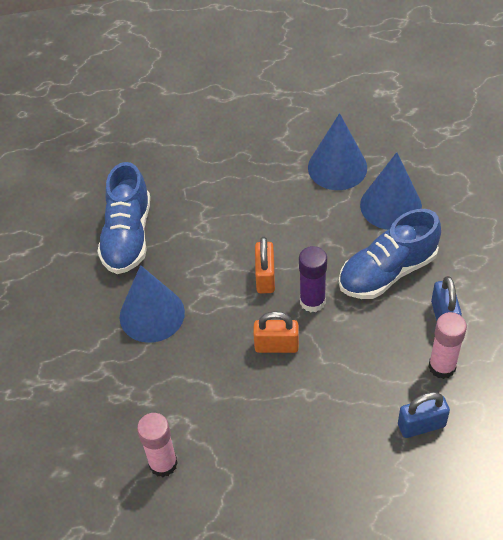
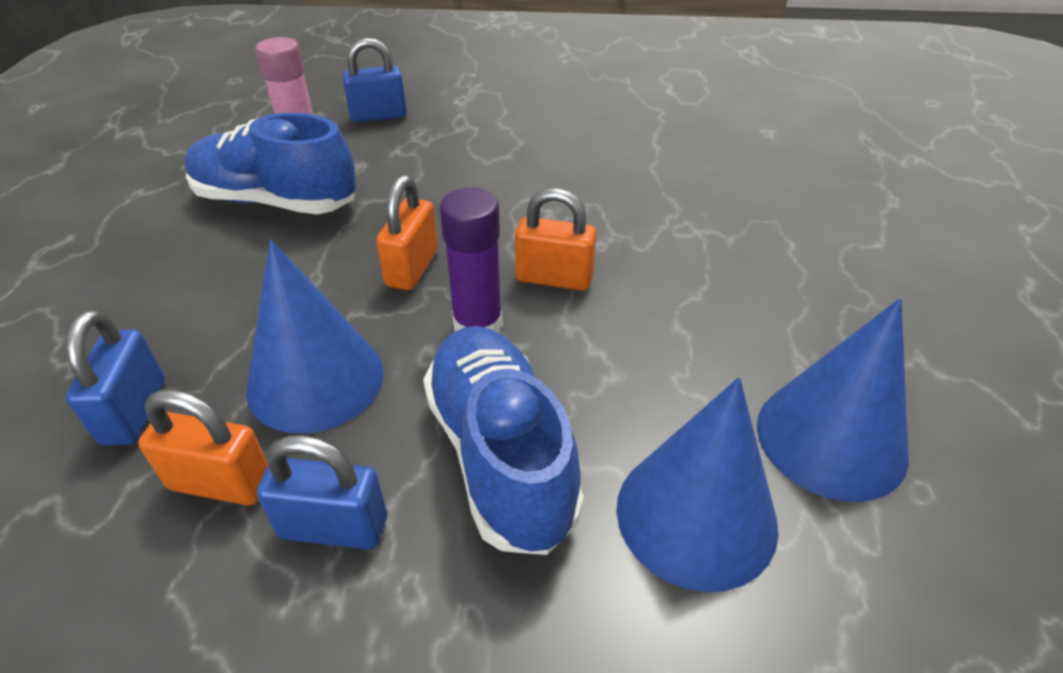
camera: 100 degrees right, 10 degrees down
blue shoe [97,162,150,274] -> blue shoe moved to [184,113,357,214]
blue cone [120,265,185,343] -> blue cone moved to [246,240,384,434]
pink glue stick [429,312,467,379] -> orange padlock [138,389,268,506]
none -> blue padlock [342,38,407,122]

